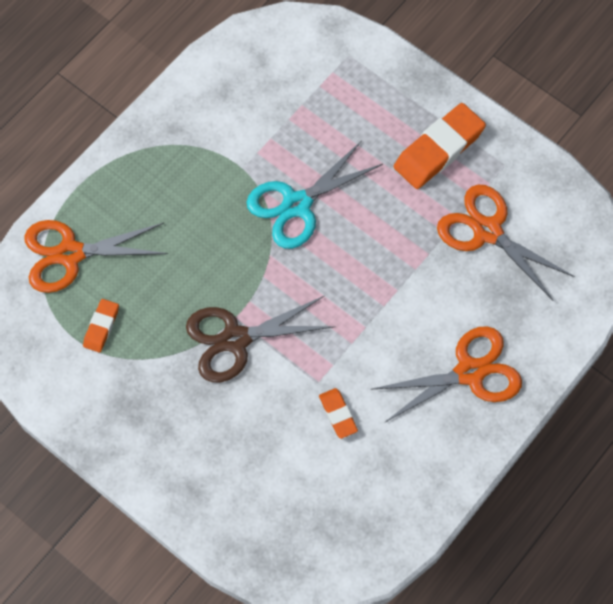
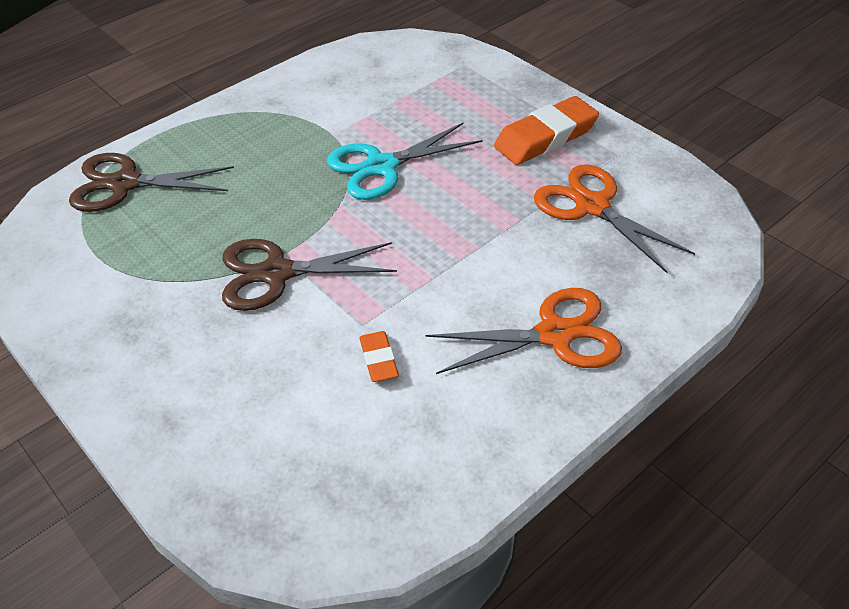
camera: 10 degrees right, 20 degrees down
orange scissors [24,220,168,293] -> brown scissors [69,153,234,212]
orange eraser [83,299,119,353] -> none

